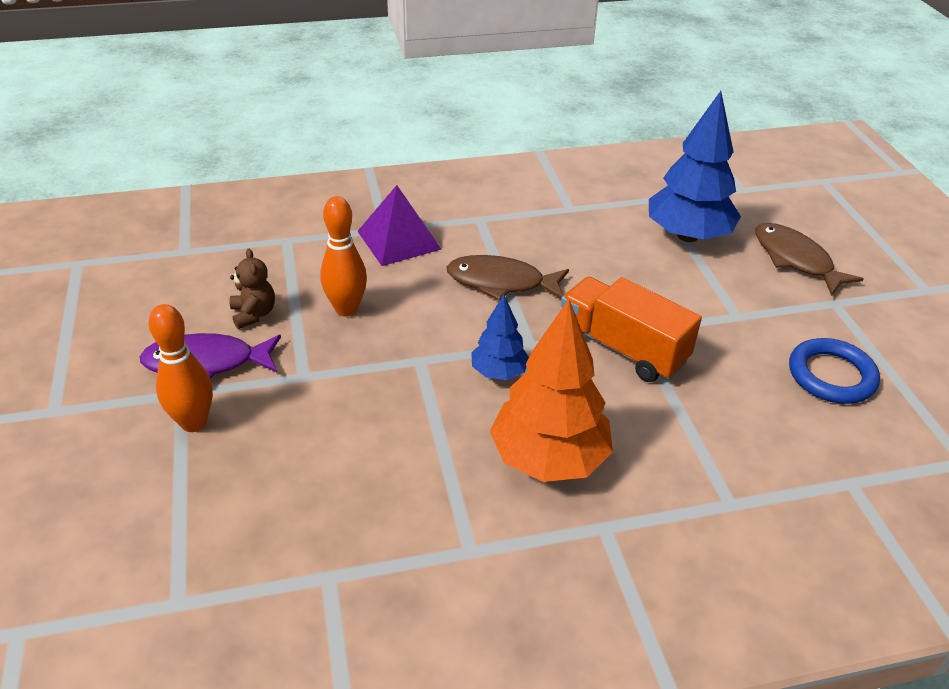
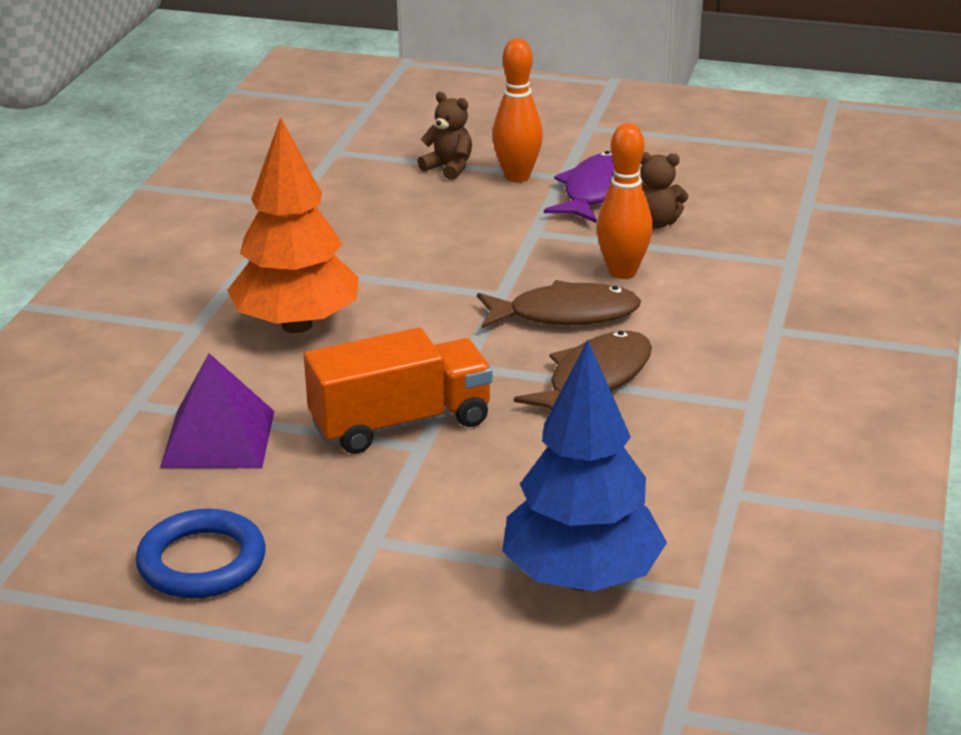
camera: 120 degrees right, 10 degrees down
purple pyramid [358,185,442,266] -> purple pyramid moved to [160,353,275,468]
blue tree [471,295,529,380] -> none
brown fish [756,223,863,296] -> brown fish moved to [477,280,641,328]
none -> brown teddy bear [417,92,472,180]

